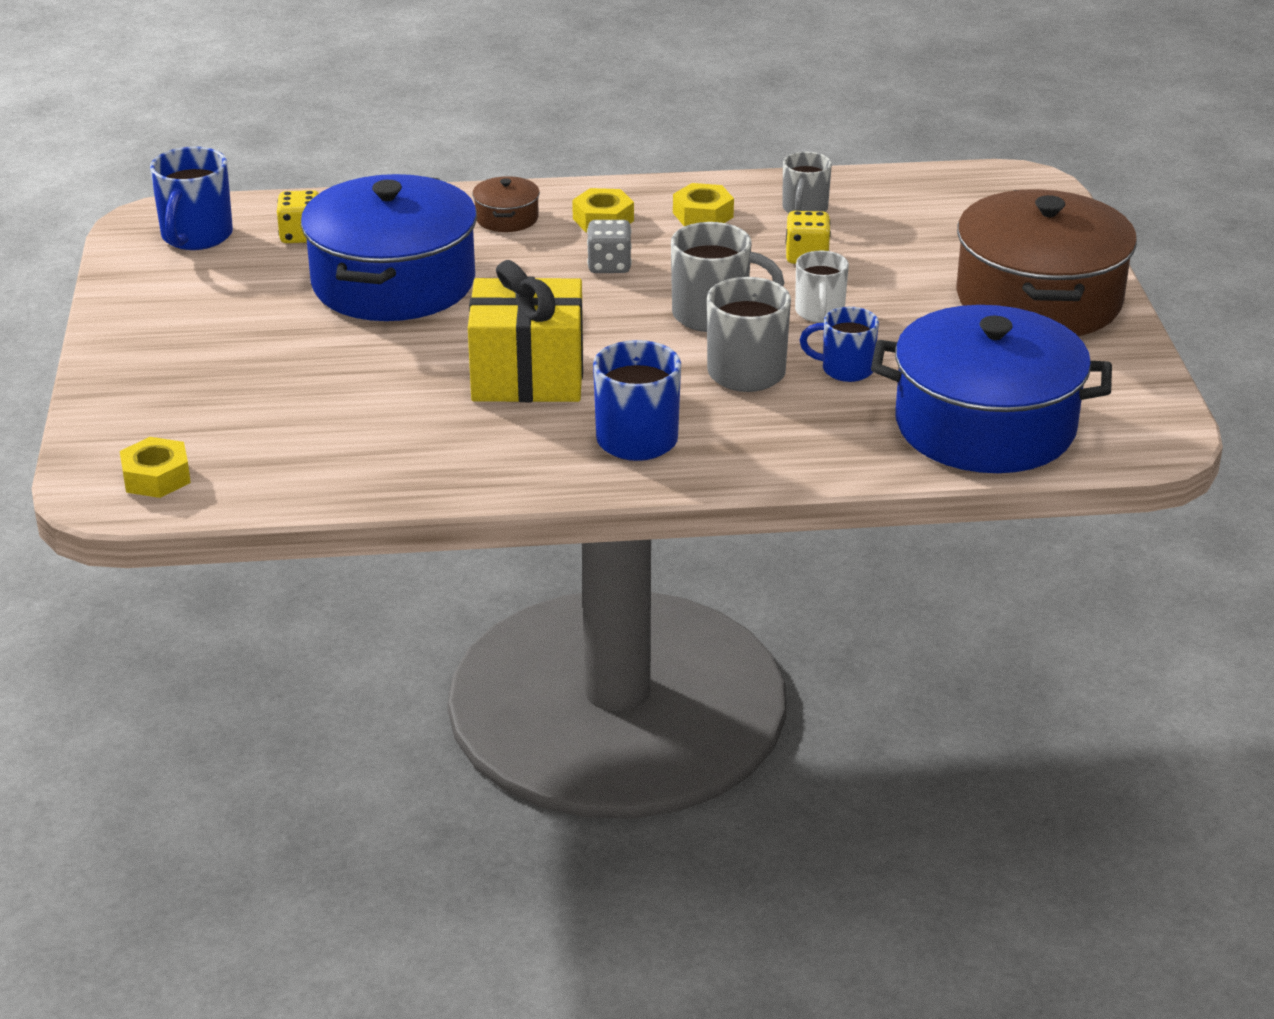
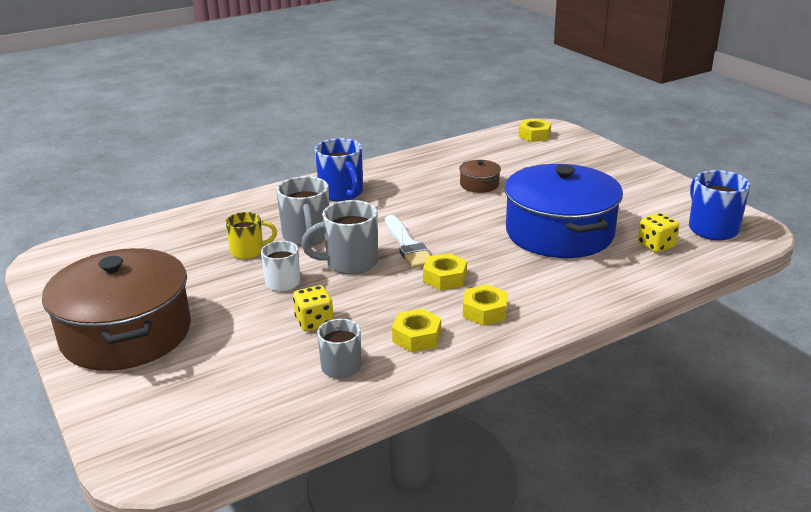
camera: 155 degrees right, 5 degrees down
yellow gift [468,260,583,402] -> none
brown pot [473,176,540,232] -> brown pot moved to [459,160,501,193]
grey dice [587,220,632,273] -> yellow nut [423,253,467,290]
blue mug [800,307,879,382] -> yellow mug [225,212,277,259]
blue pot [871,305,1112,473] -> none
none -> white brush [385,215,431,269]

